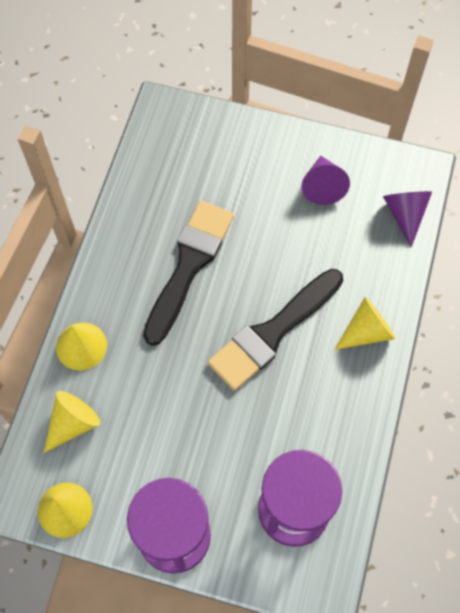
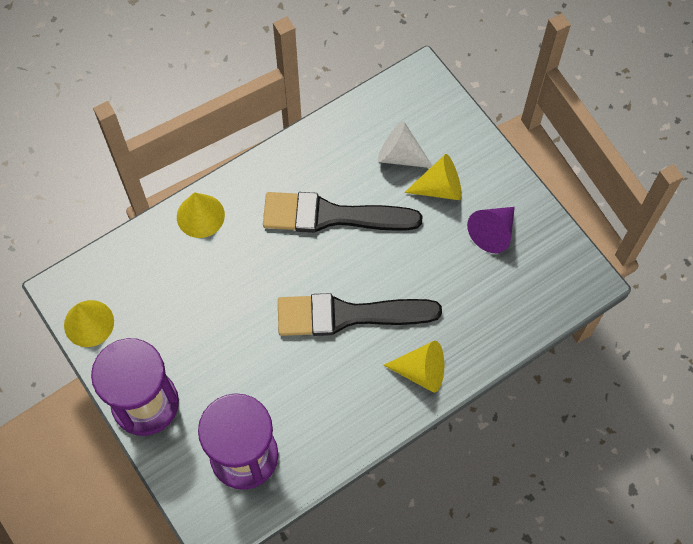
camera: 40 degrees right, 0 degrees up
yellow cone [44,391,100,453] -> yellow cone moved to [404,154,462,200]
black brush [143,201,234,346] -> black brush turned 150 degrees counterclockwise [263,192,422,233]
purple cone [383,191,432,247] -> none
none -> white cone [378,121,432,168]

